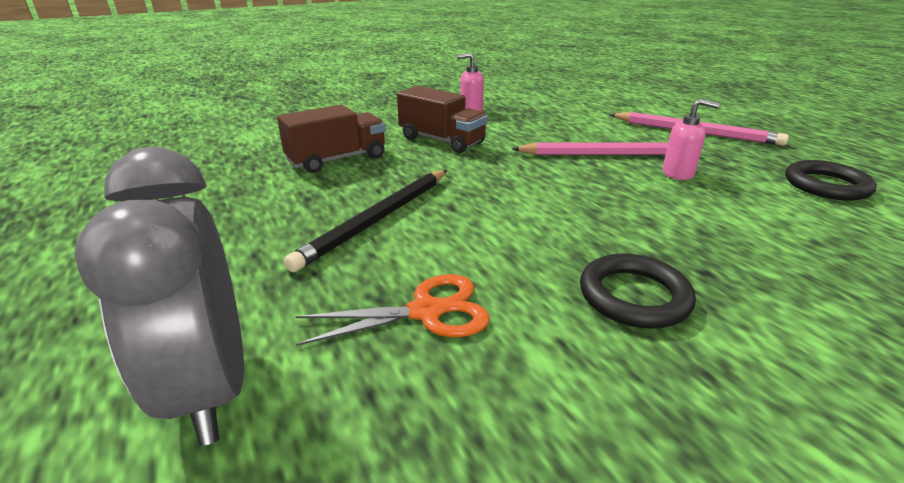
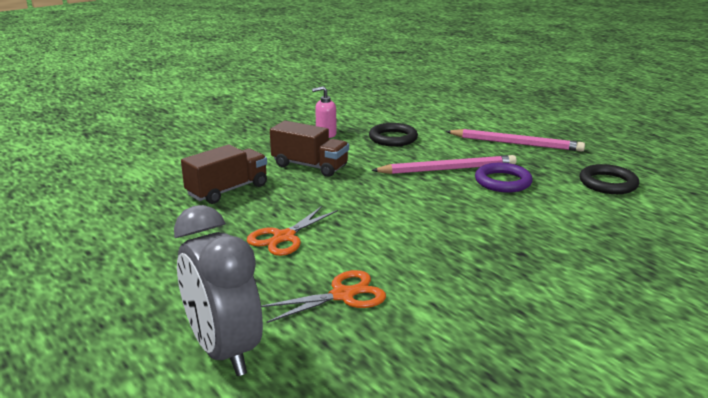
camera: 10 degrees left, 5 degrees down
black pencil [284,170,447,272] -> orange scissors [247,206,338,256]
black ring [580,254,696,329] -> black ring moved to [369,123,418,146]
pink soap dispenser [663,99,720,180] -> purple ring [475,163,533,193]

